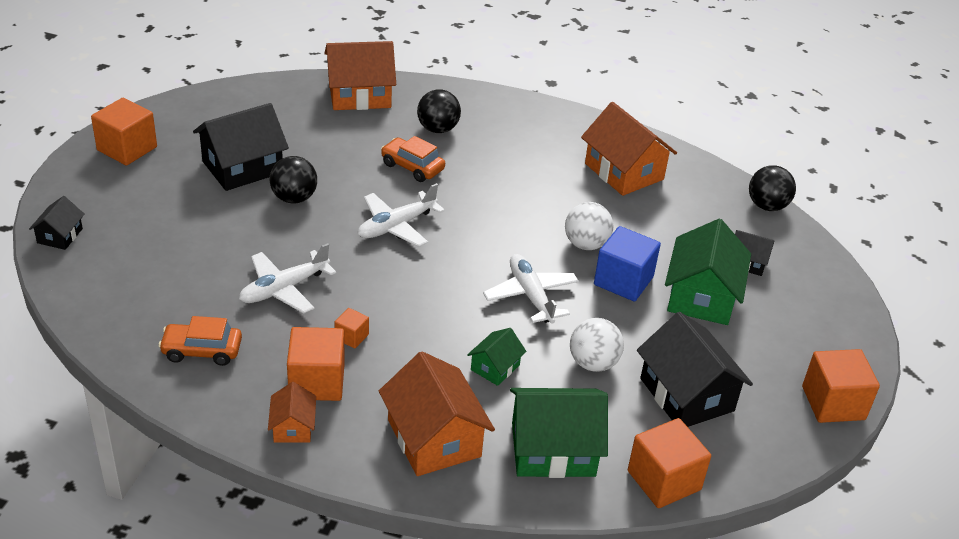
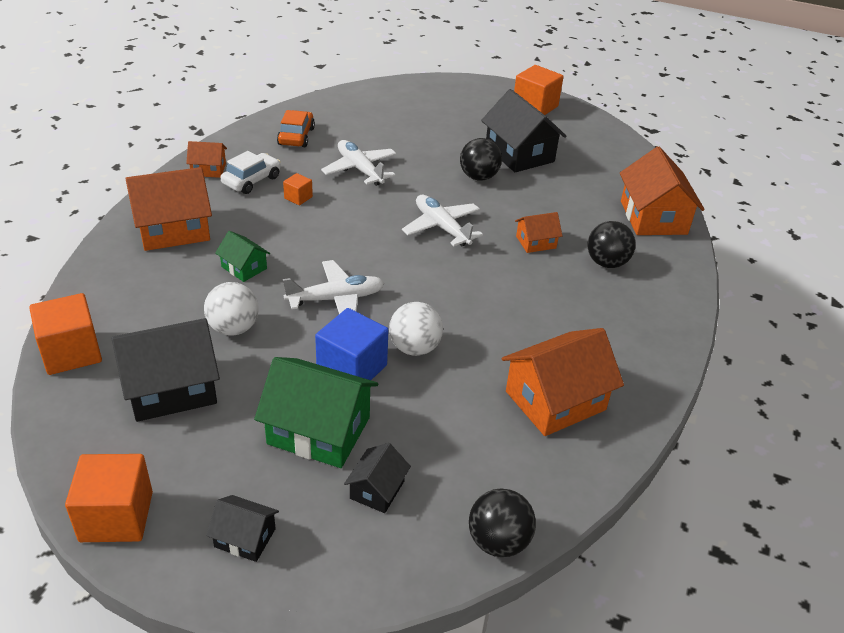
camera: 95 degrees right, 0 degrees up
black house [29,196,85,250] -> black house moved to [206,495,279,562]
orange cube [287,327,345,401] -> white car [221,151,281,194]
orange car [381,136,445,182] -> orange house [515,212,562,253]
green house [510,388,608,478] -> none

